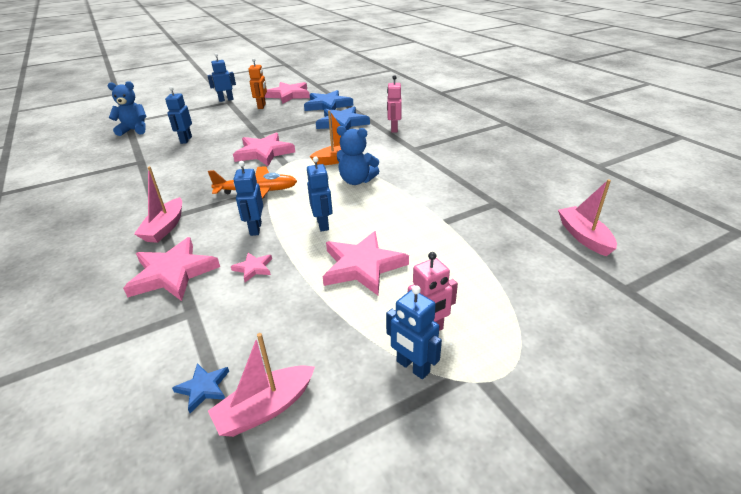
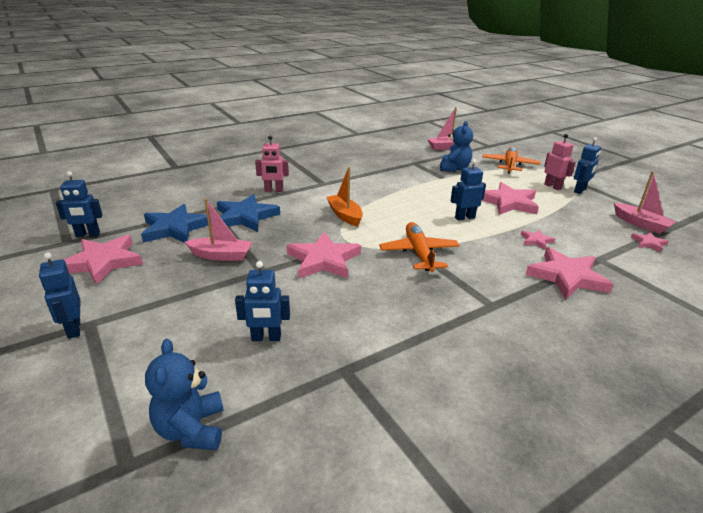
camera: 95 degrees left, 5 degrees down
pink boat [134,166,182,243] -> pink boat moved to [185,198,252,261]
blue star [172,363,229,413] -> pink star [631,232,669,252]
blue robot [233,161,263,236] -> blue robot moved to [56,171,103,237]
orange robot [248,58,267,109] -> none
blue teddy bear [337,126,379,185] -> blue teddy bear moved to [440,121,473,172]
none -> orange plane [482,147,540,174]

